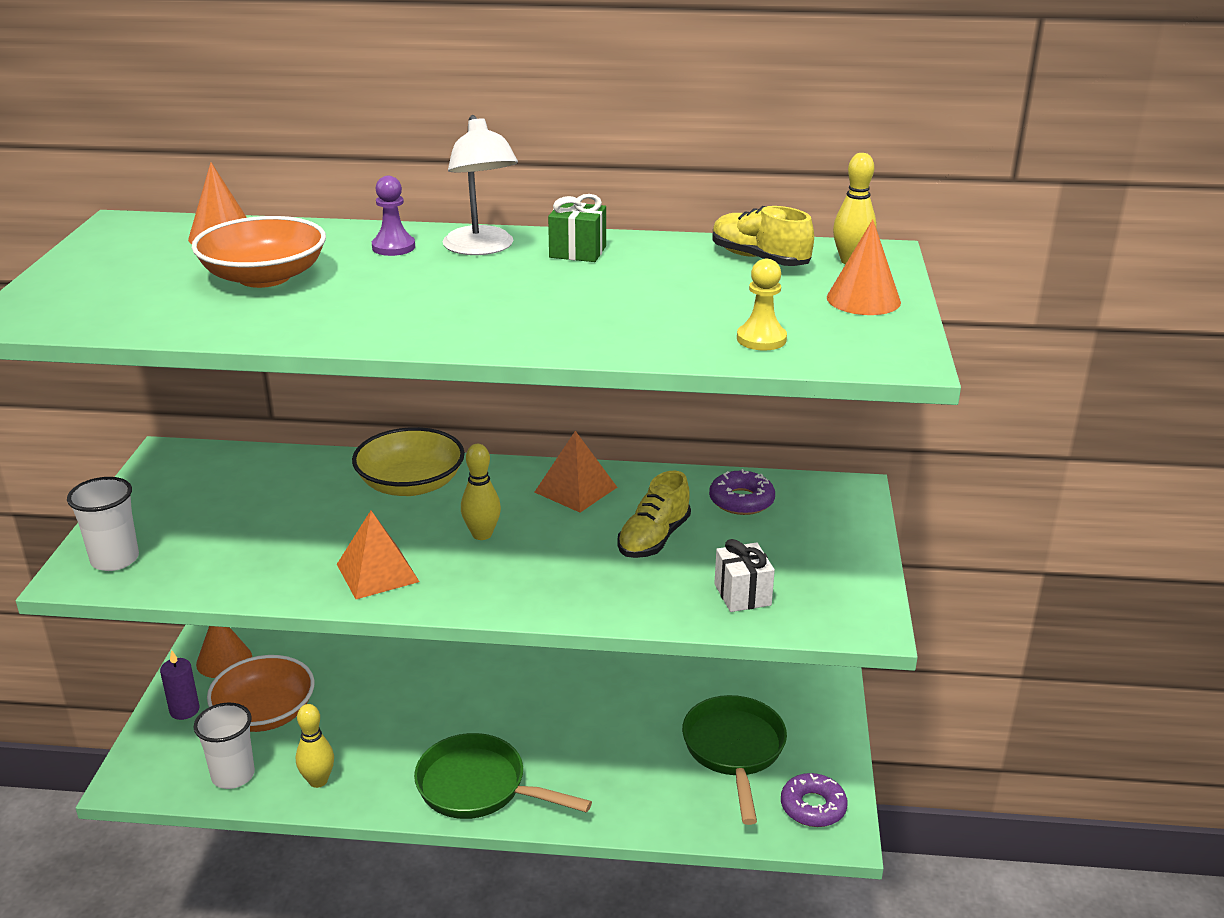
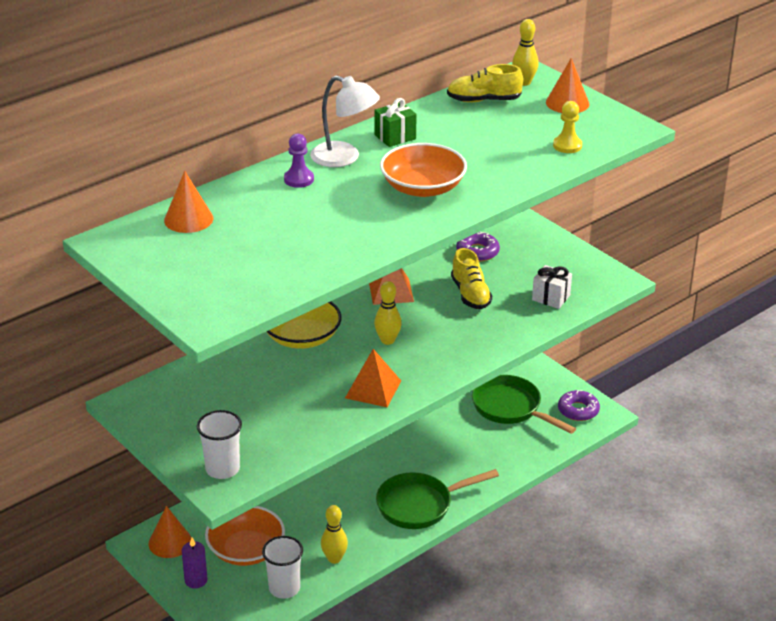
camera: 45 degrees left, 5 degrees up
orange bowl [192,216,326,288] -> orange bowl moved to [380,143,467,197]

